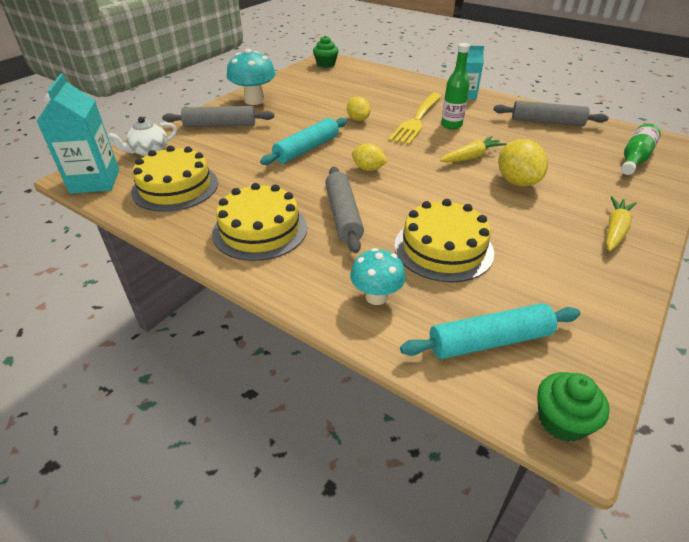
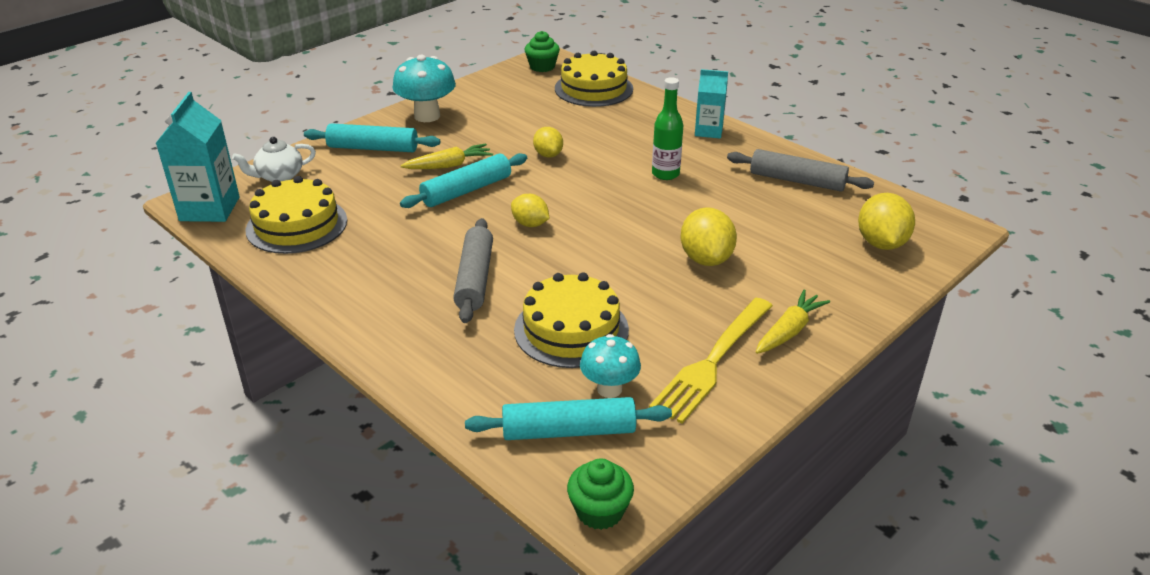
camera: 10 degrees right, 5 degrees down
grey rolling pin [162,106,274,127] -> turquoise rolling pin [304,123,440,152]
yellow cake [212,183,307,261] -> yellow cake moved to [555,51,633,107]
turquoise mushroom [350,248,406,305] -> turquoise mushroom moved to [580,334,641,398]
yellow fork [389,93,442,145] -> yellow fork moved to [649,298,773,424]
yellow carrot [440,136,507,162] -> yellow carrot moved to [400,144,493,169]
green bottle [621,124,661,175] -> yellow lemon [858,193,915,250]

